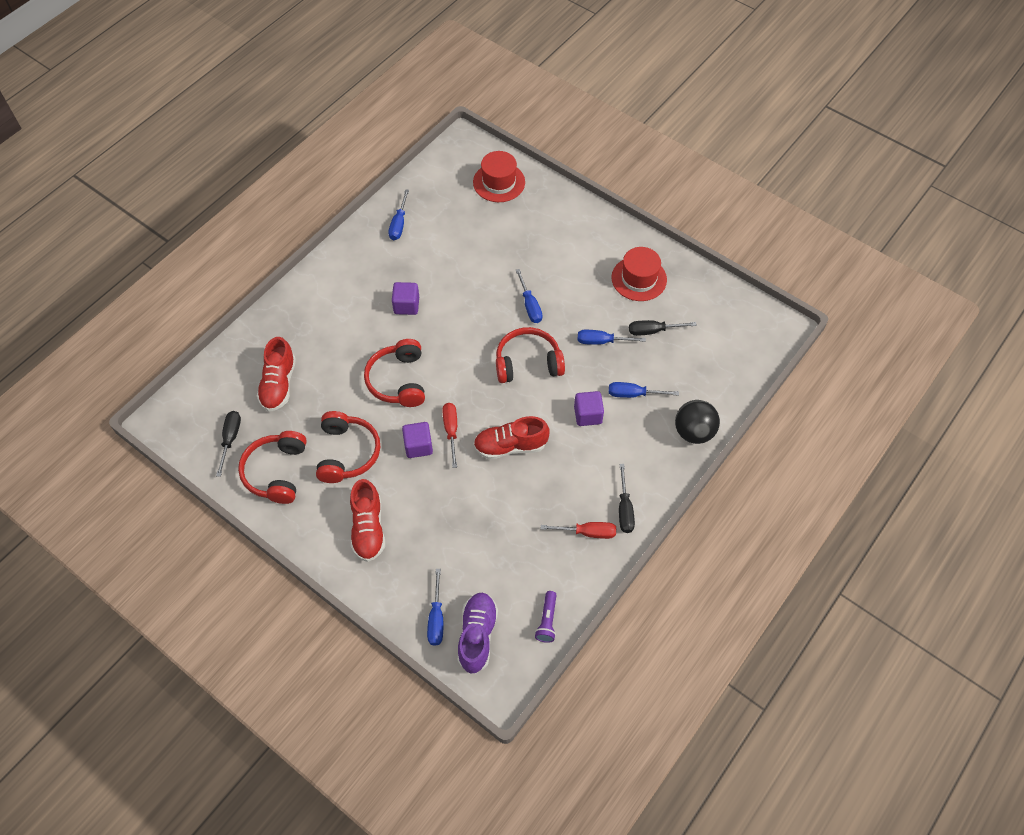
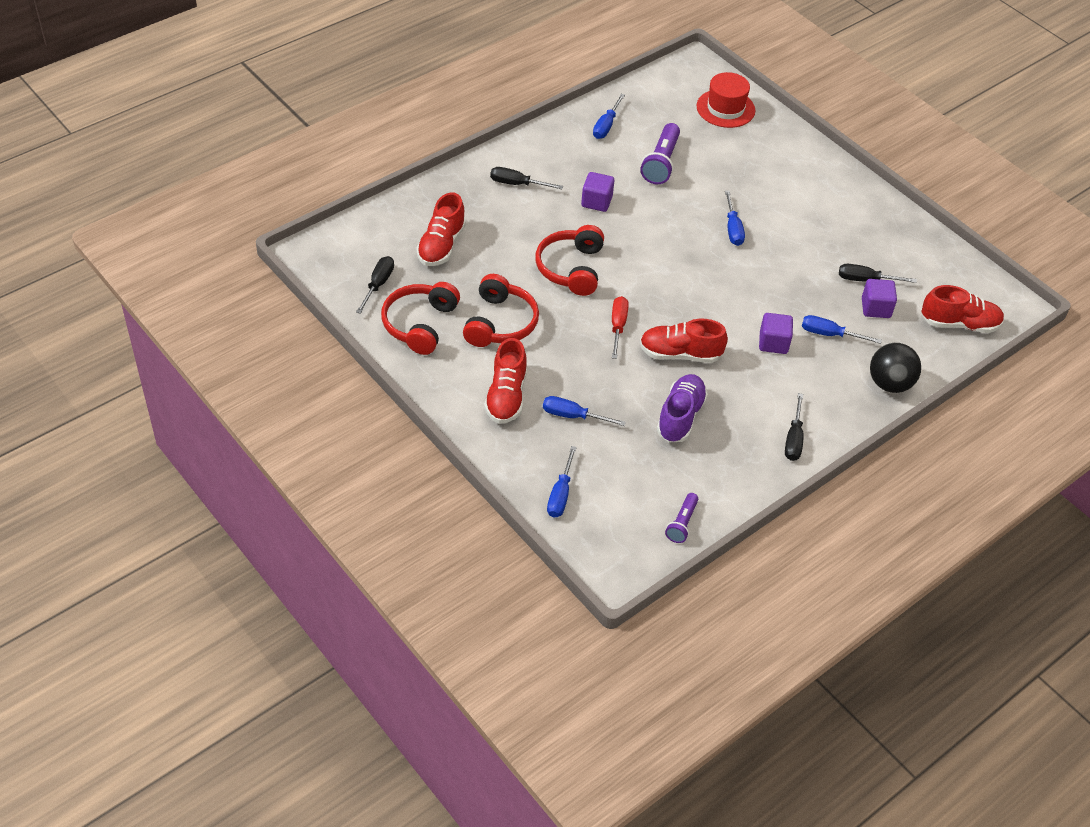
camera: 10 degrees right, 10 degrees down
purple cube [402,422,433,458] -> purple cube moved to [862,279,897,318]
purple shoe [457,593,498,673] -> purple shoe moved to [657,374,708,442]
red headphones [496,327,565,383] -> none
red screwdriver [541,522,616,539] -> none
blue screwdriver [578,330,646,345] -> blue screwdriver moved to [543,396,626,426]
red hat [611,247,667,301] -> none
none -> black screwdriver [490,167,563,189]
none -> purple flashlight [640,123,680,184]
none -> red shoe [921,285,1004,333]

